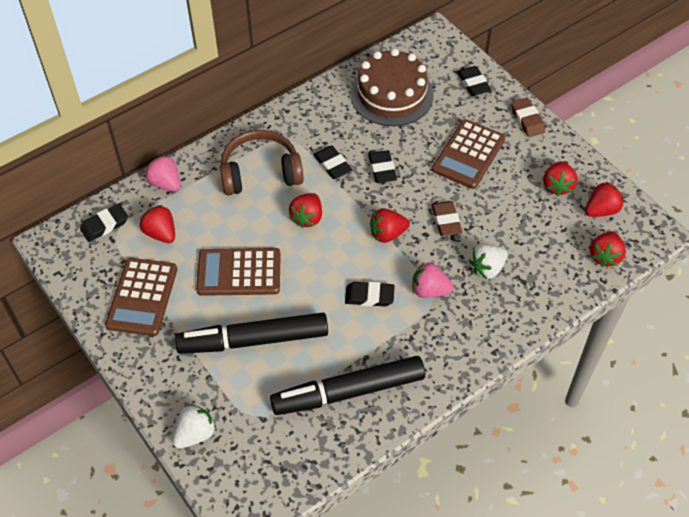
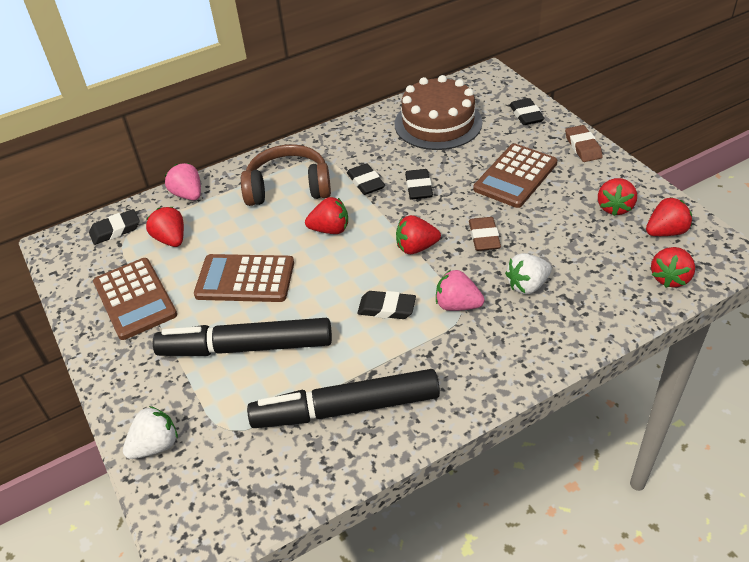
camera: 10 degrees right, 10 degrees down
brown calculator [105,258,177,336] -> brown calculator turned 45 degrees counterclockwise [93,258,177,340]
red strawberry [289,193,322,228] -> red strawberry turned 120 degrees counterclockwise [305,197,348,234]

